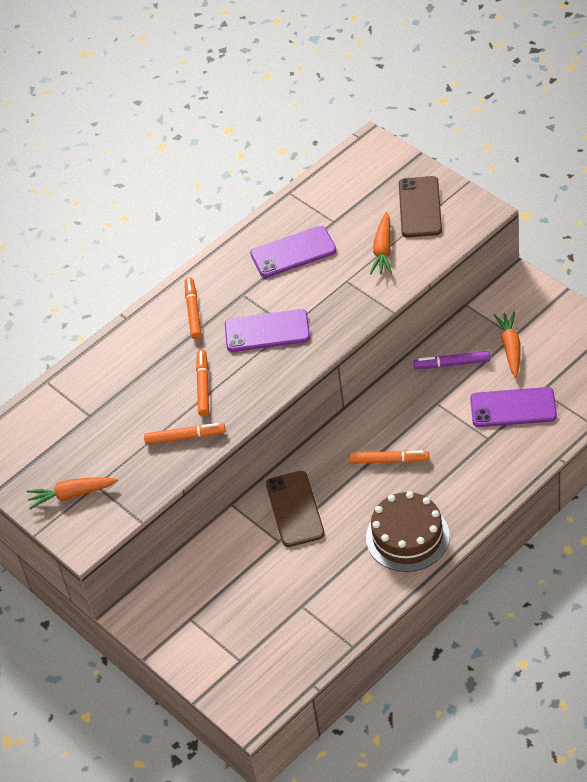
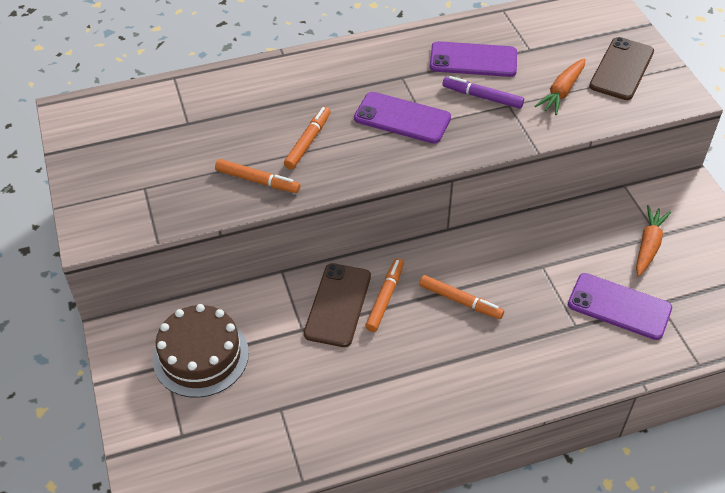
camera: 20 degrees right, 0 degrees up
orange carrot [26,478,118,509] -> none
orange marker [185,277,202,339] -> orange marker moved to [365,258,404,332]
brown cake [366,491,450,572] -> brown cake moved to [153,304,249,398]
purple marker [413,351,490,369] -> purple marker moved to [443,76,524,109]

